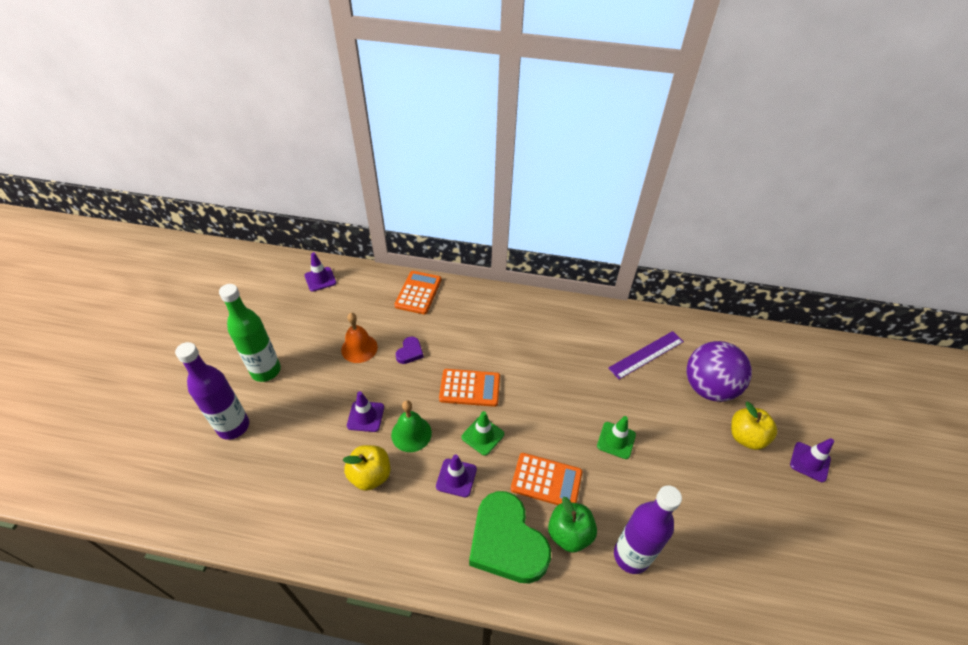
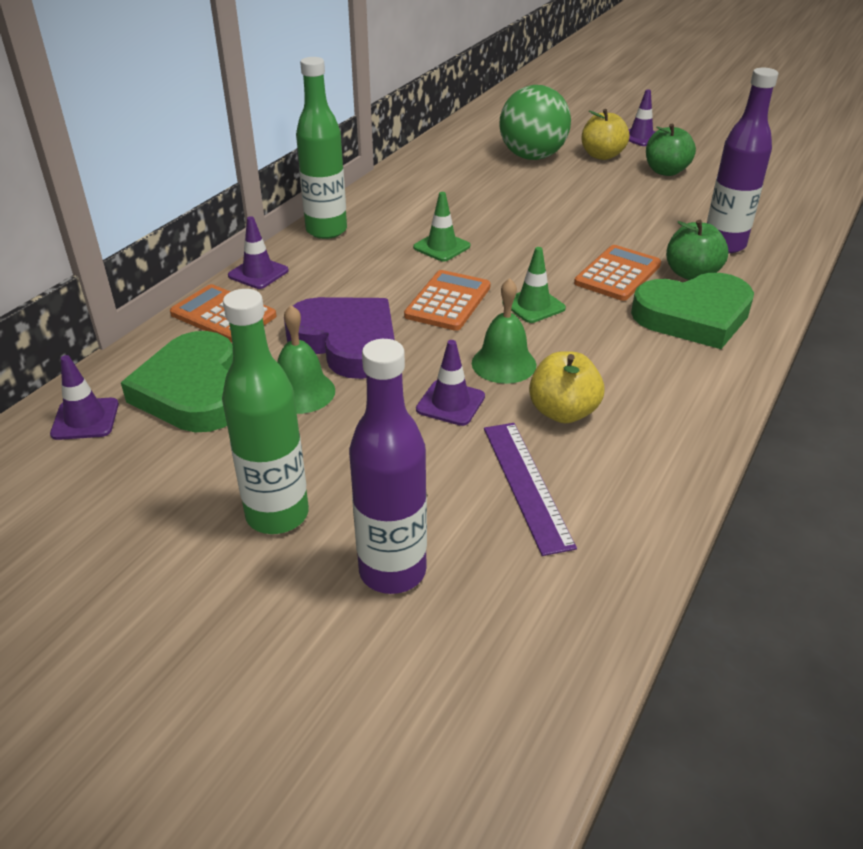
camera: 70 degrees left, 10 degrees down
orange bell [341,313,378,363] -> green bell [277,305,335,414]
purple heart [396,337,423,364] -> purple heart [284,297,394,379], size x2.32
purple traffic cone [436,454,477,497] -> purple traffic cone moved to [228,216,289,289]
green traffic cone [597,416,636,459] -> green traffic cone moved to [413,192,470,261]
purple ruler [608,331,684,379] -> purple ruler moved to [484,423,577,556]
purple ball [686,341,752,402] -> green ball [499,85,571,160]
none -> green heart [121,331,233,432]
none -> green bottle [296,57,347,239]
none -> green apple [646,124,696,176]

